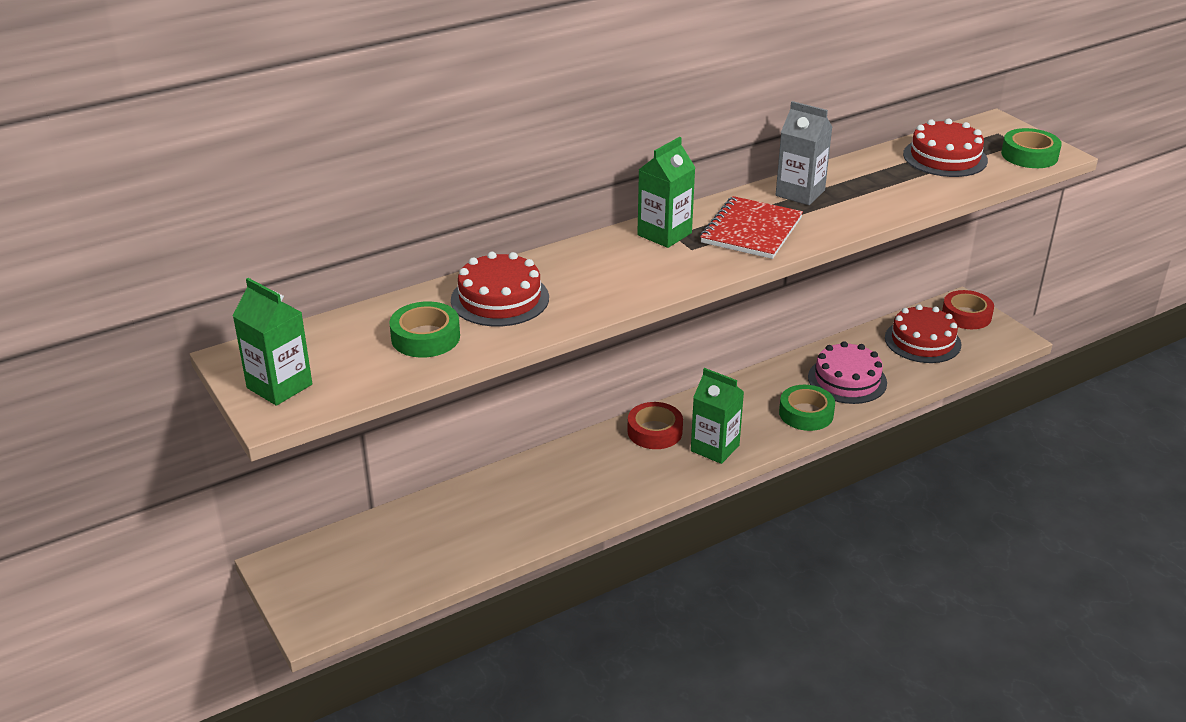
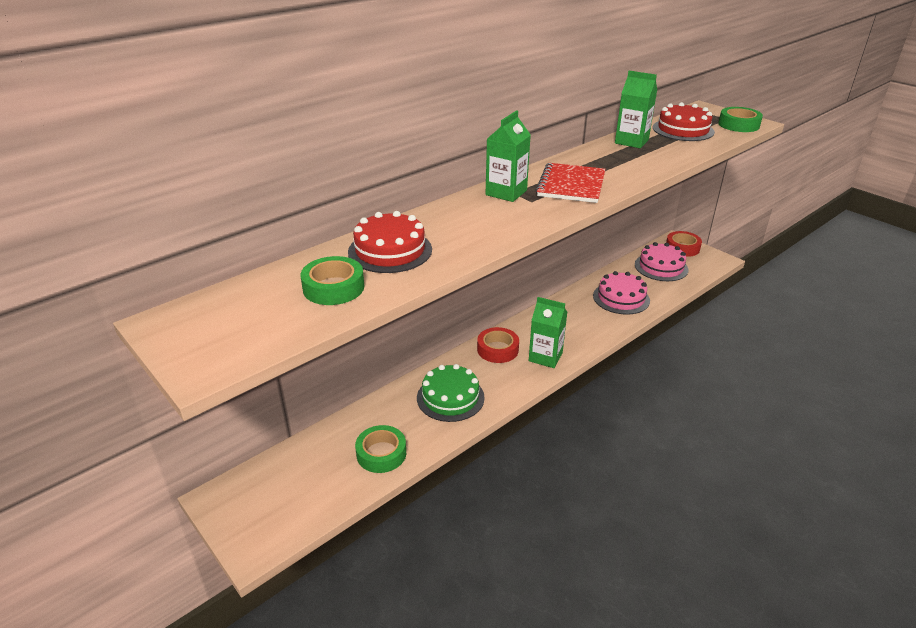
camera: 10 degrees left, 0 degrees up
green carton [233,278,312,406] -> green carton moved to [615,71,657,148]
grey carton [776,101,833,205] -> none
green tape [779,385,835,431] -> green tape moved to [355,425,406,473]
red cake [885,304,961,363] -> pink cake [635,242,688,281]
none -> green cake [417,364,485,422]

